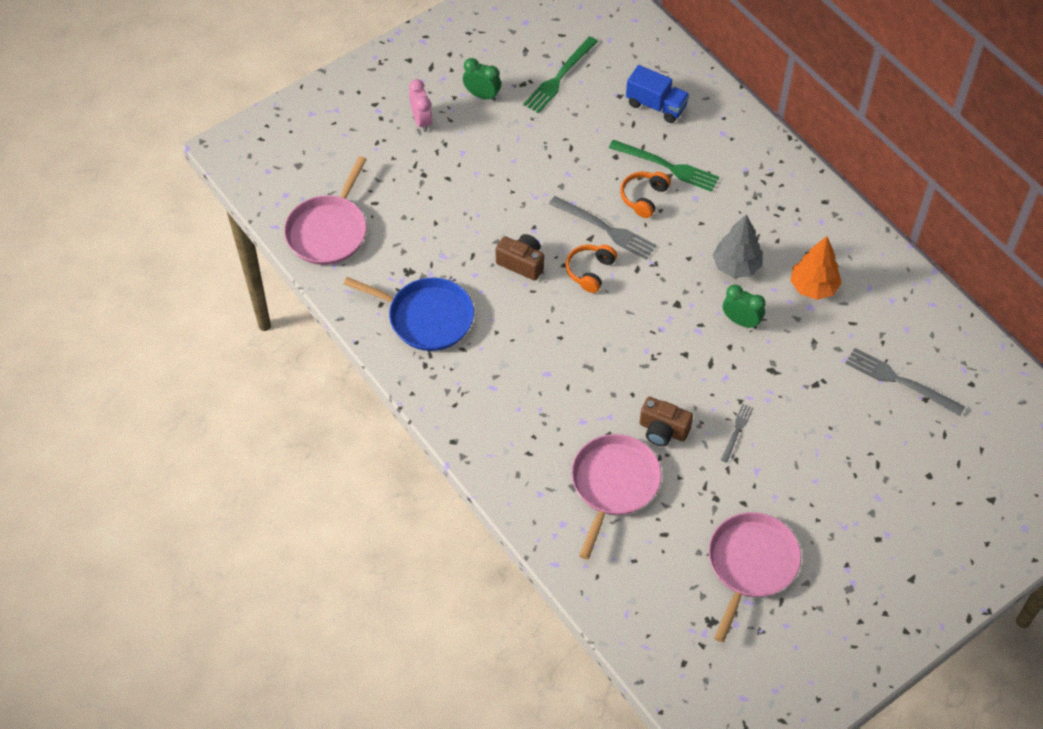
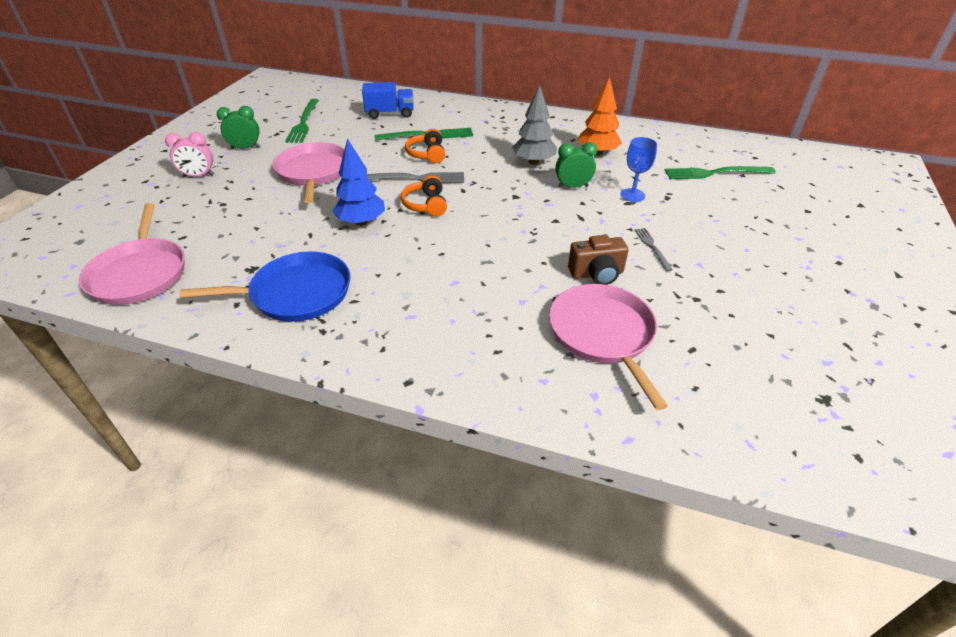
camera: 35 degrees left, 15 degrees down
pink clock [409,79,433,132] -> pink clock turned 135 degrees clockwise [165,132,214,178]
brown camera [495,234,544,281] -> blue tree [333,138,385,226]
pink pan [709,512,801,642] -> pink pan moved to [273,142,345,203]
grey fork [845,348,965,416] -> green fork [665,166,776,179]
none -> blue goblet [620,137,657,202]

